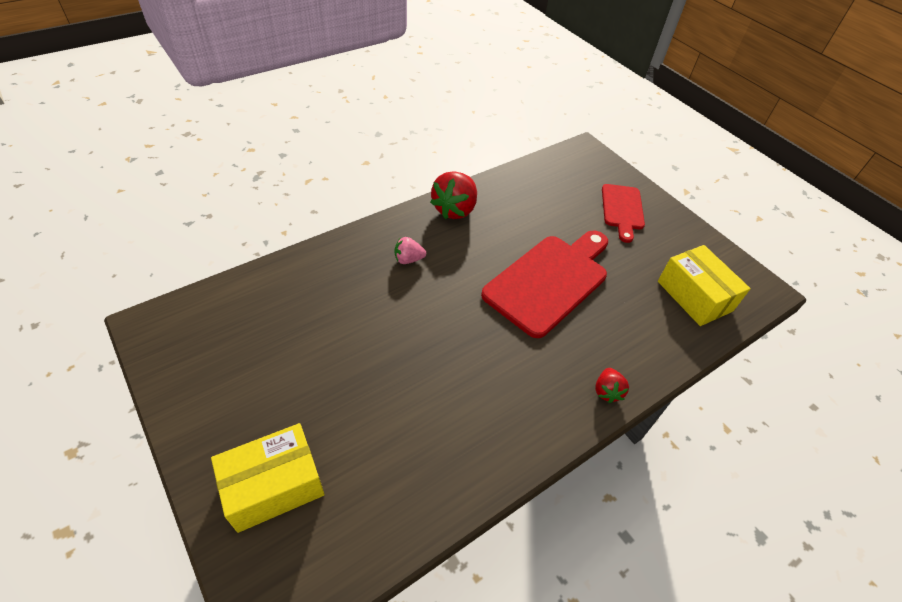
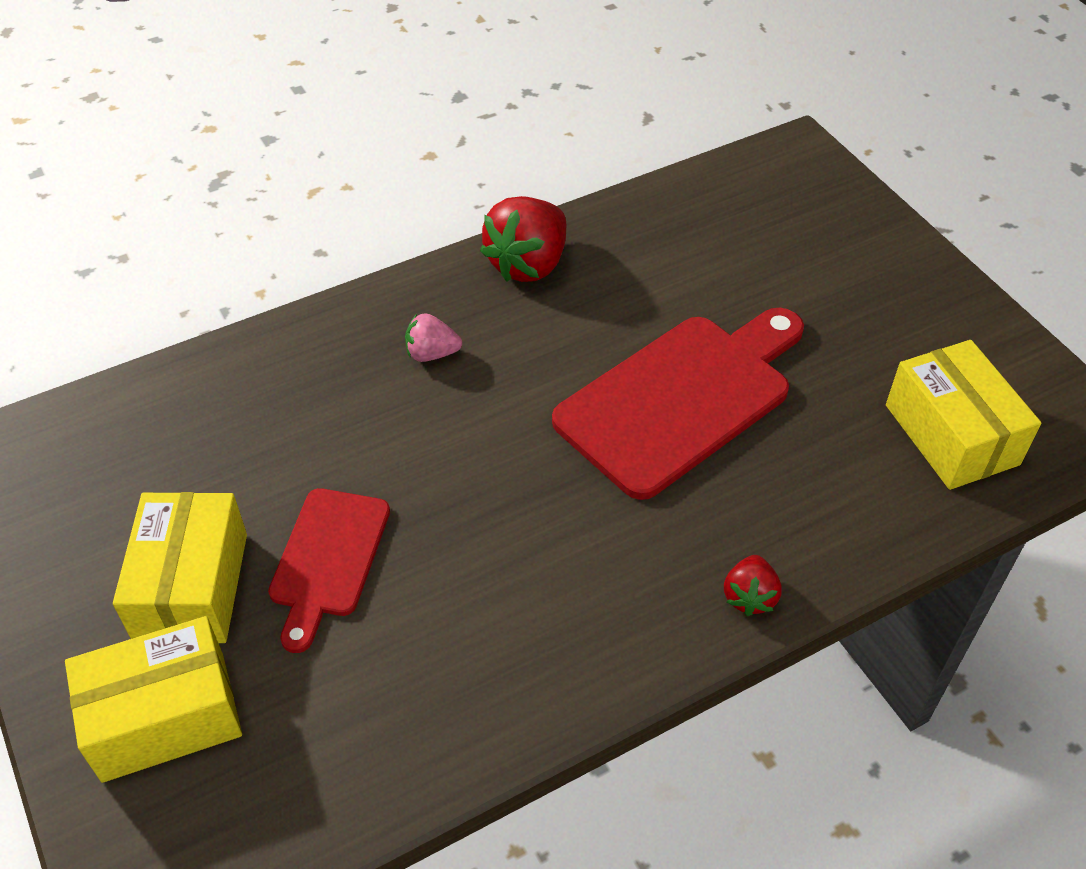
camera: 10 degrees right, 0 degrees up
red cutting board [602,184,645,243] -> red cutting board moved to [268,488,390,653]
none -> yellow box [113,492,247,643]

